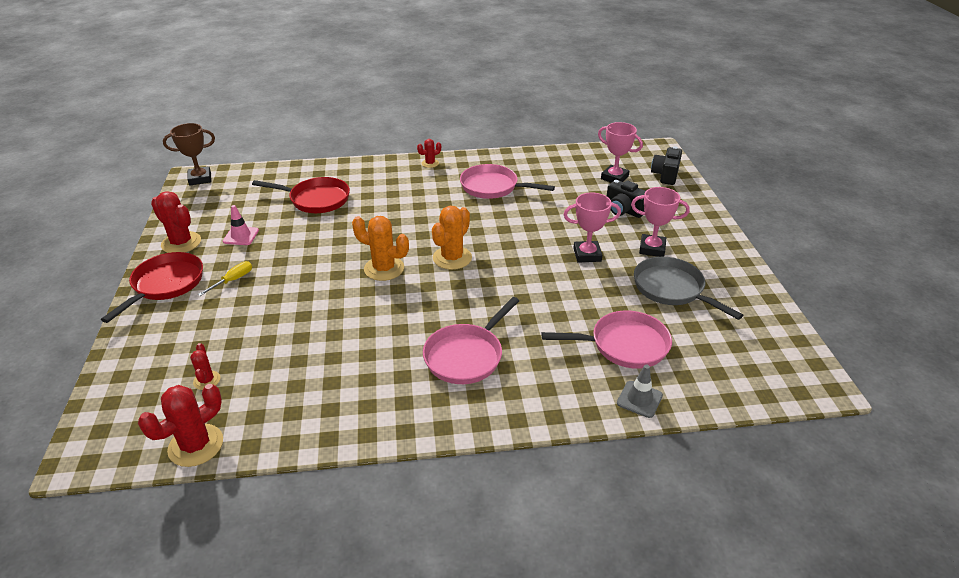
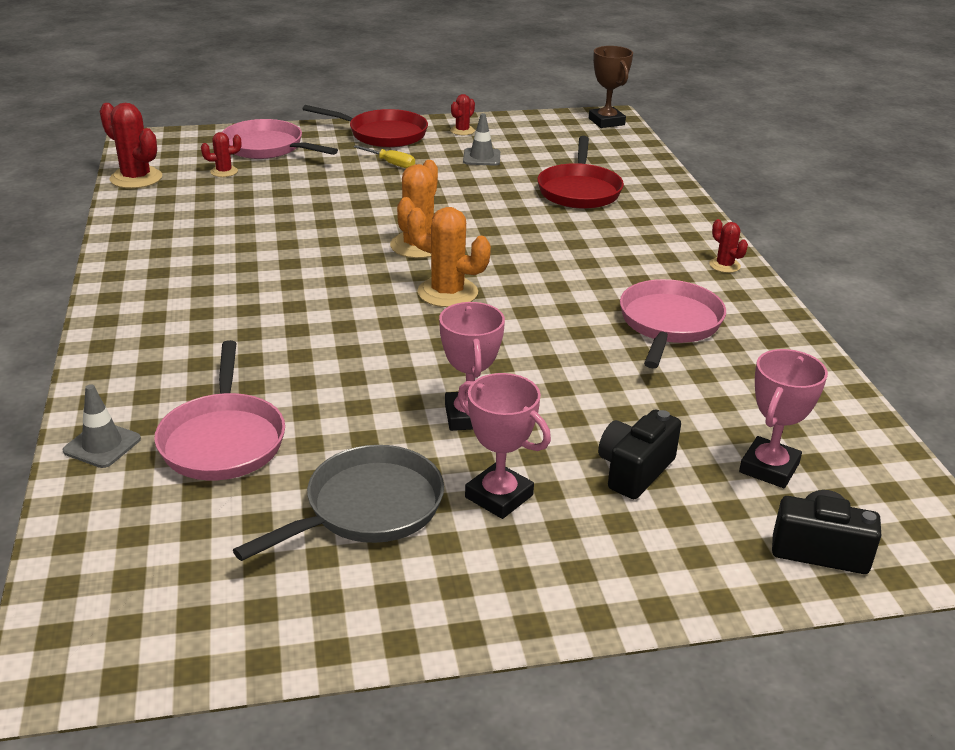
camera: 85 degrees right, 5 degrees down
red cactus [151,191,201,253] -> red cactus [450,94,475,135], size x0.54
pink traffic cone [223,205,259,245] -> grey traffic cone [463,113,500,166]
pink pan [423,297,519,384] -> pink pan moved to [222,119,338,159]
pink trophy [631,187,690,257] -> pink trophy turned 60 degrees counterclockwise [458,373,551,519]

